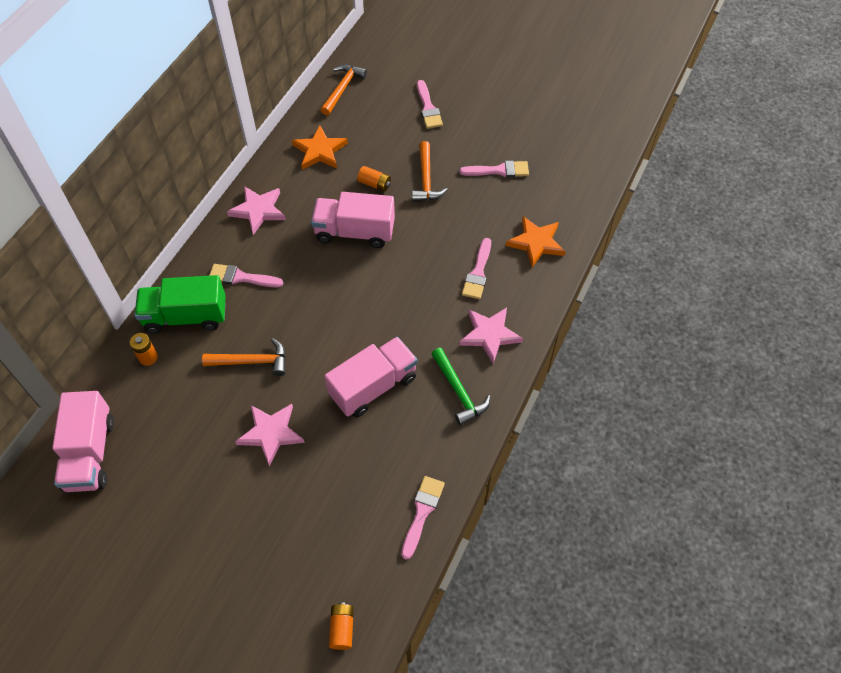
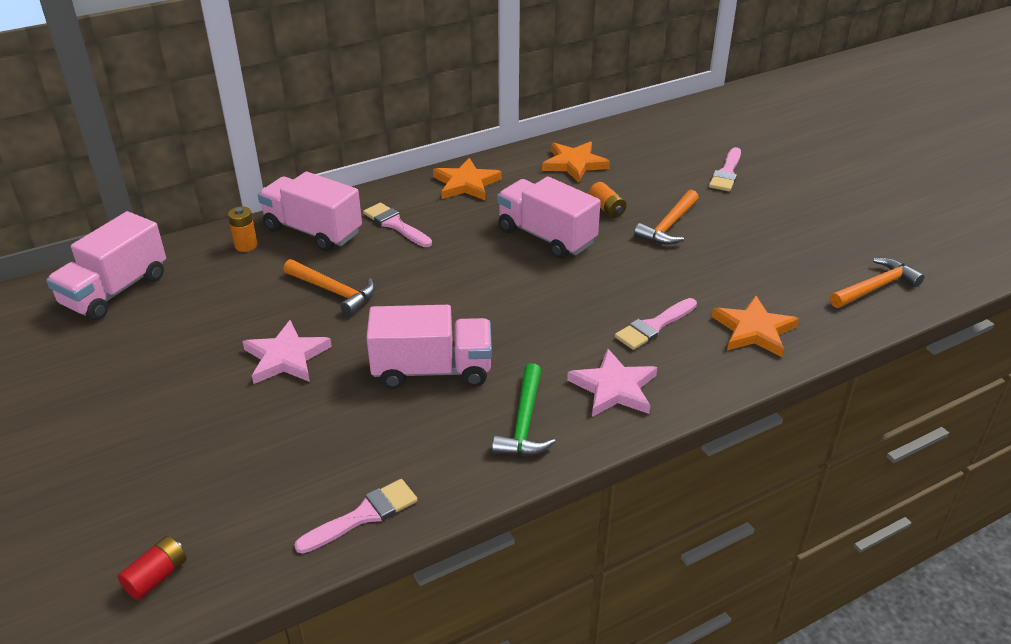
camera: 35 degrees right, 20 degrees down
green truck [135,275,226,334] -> pink truck [258,172,362,251]
pink star [227,186,286,235] -> orange star [433,158,502,200]
orange hammer [321,64,367,115] -> orange hammer moved to [830,258,924,308]
orange battery [329,602,354,650] -> red battery [117,536,187,600]
pink brush [460,161,529,178] -> none

